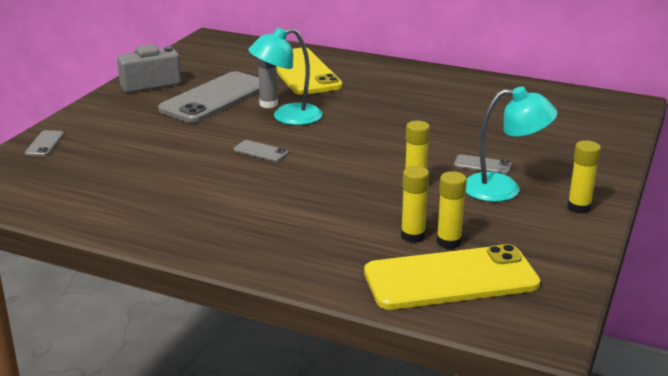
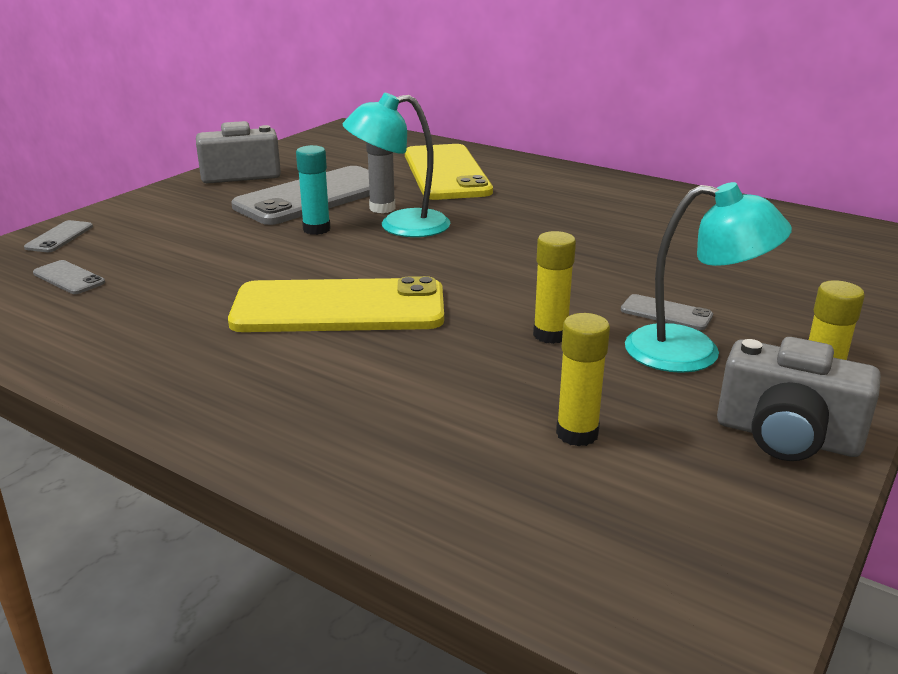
camera: 10 degrees right, 0 degrees up
grey phone [234,140,289,162] -> grey phone moved to [33,260,105,294]
yellow phone [364,244,540,310] -> yellow phone moved to [228,276,444,332]
yellow glue stick [401,166,429,243] -> none
none -> turquoise glue stick [296,145,331,235]
none -> grey camera [717,337,881,461]

